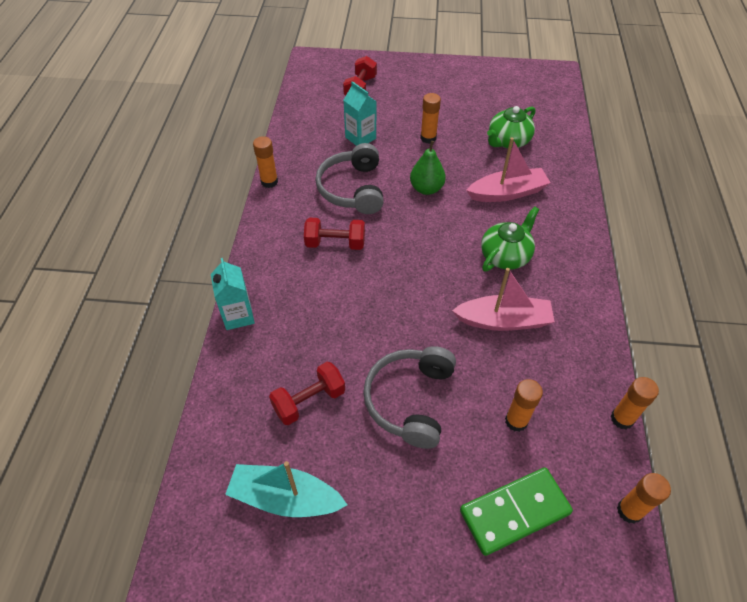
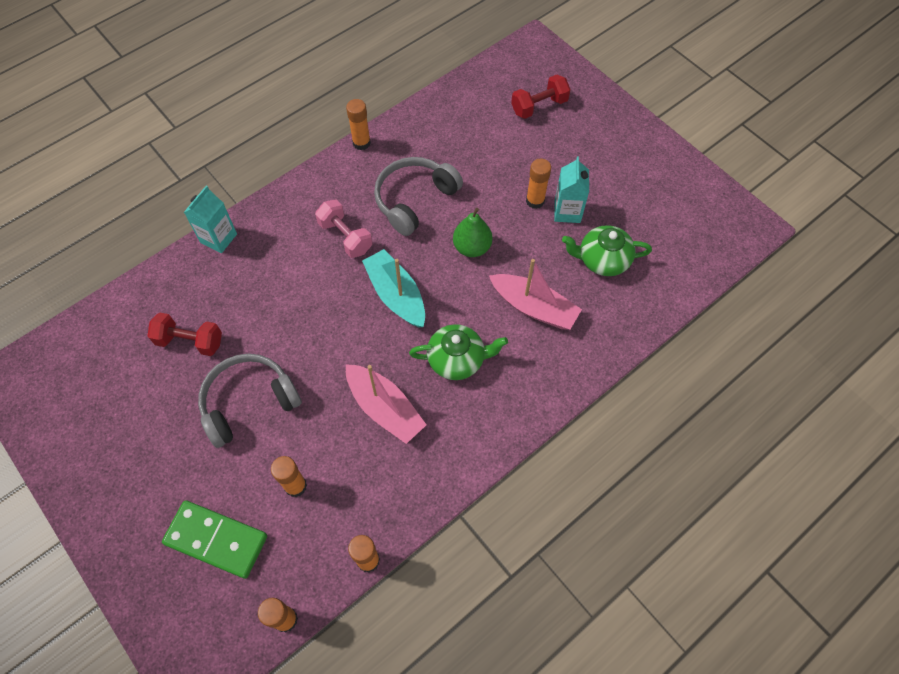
camera: 45 degrees right, 10 degrees up
turquoise boat [225,461,347,517] -> turquoise boat moved to [362,249,425,327]
red dumbbell [304,218,365,250] -> pink dumbbell [315,200,372,258]
turquoise carton [344,81,377,146] -> turquoise carton moved to [554,157,589,223]

